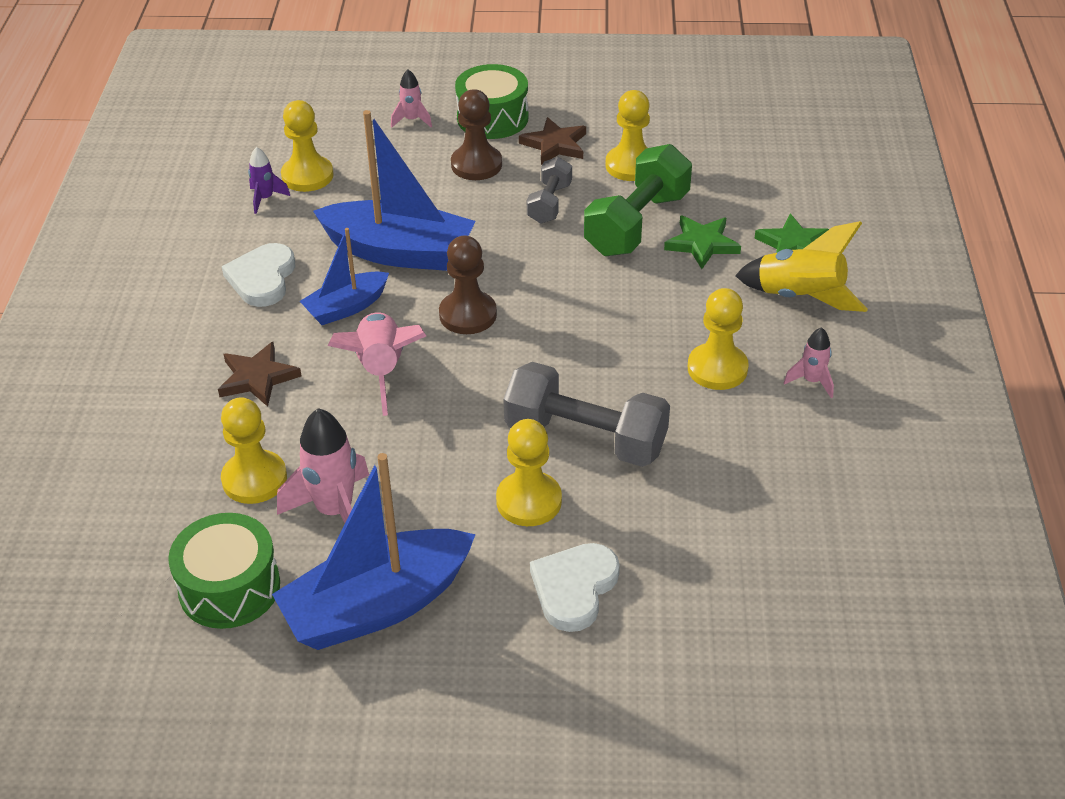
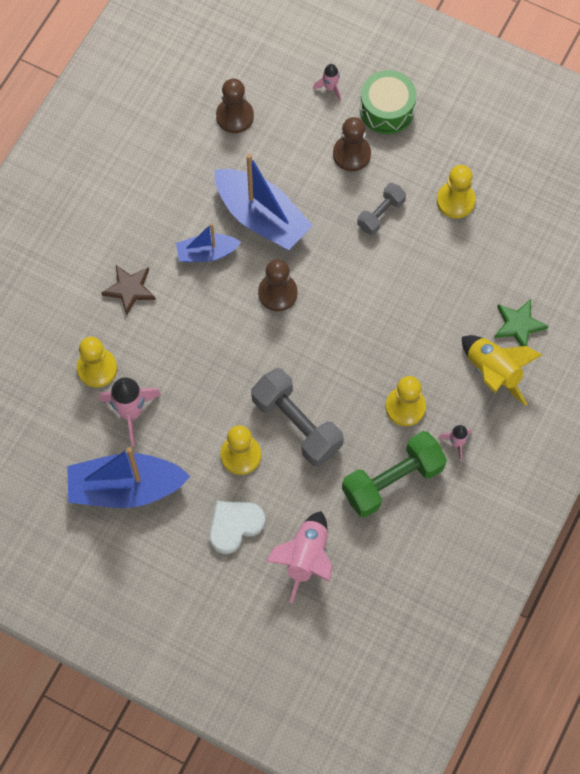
camera: 25 degrees right, 25 degrees up
green drum [168,513,280,629] -> none
white heart [222,243,295,307] -> none
purple rocket [248,147,290,214] -> none
yellow pawn [281,100,334,192] -> brown pawn [216,79,254,133]
pink rocket [328,312,426,416] -> pink rocket moved to [266,511,333,603]
brown star [519,117,586,165] -> none
green dumbbell [584,144,692,256] -> green dumbbell moved to [342,431,447,517]
green star [664,215,741,269] -> none

